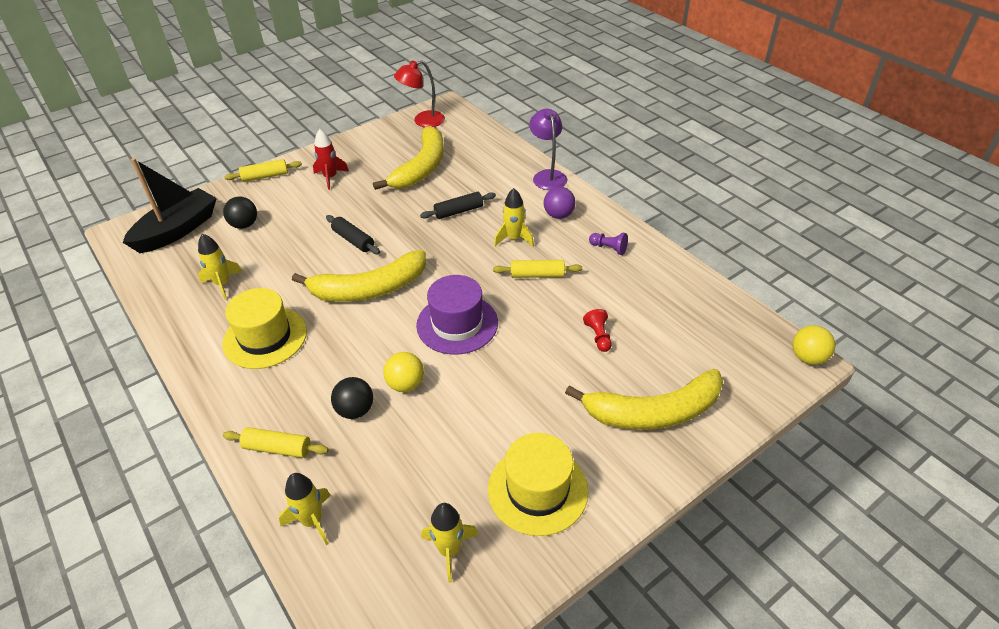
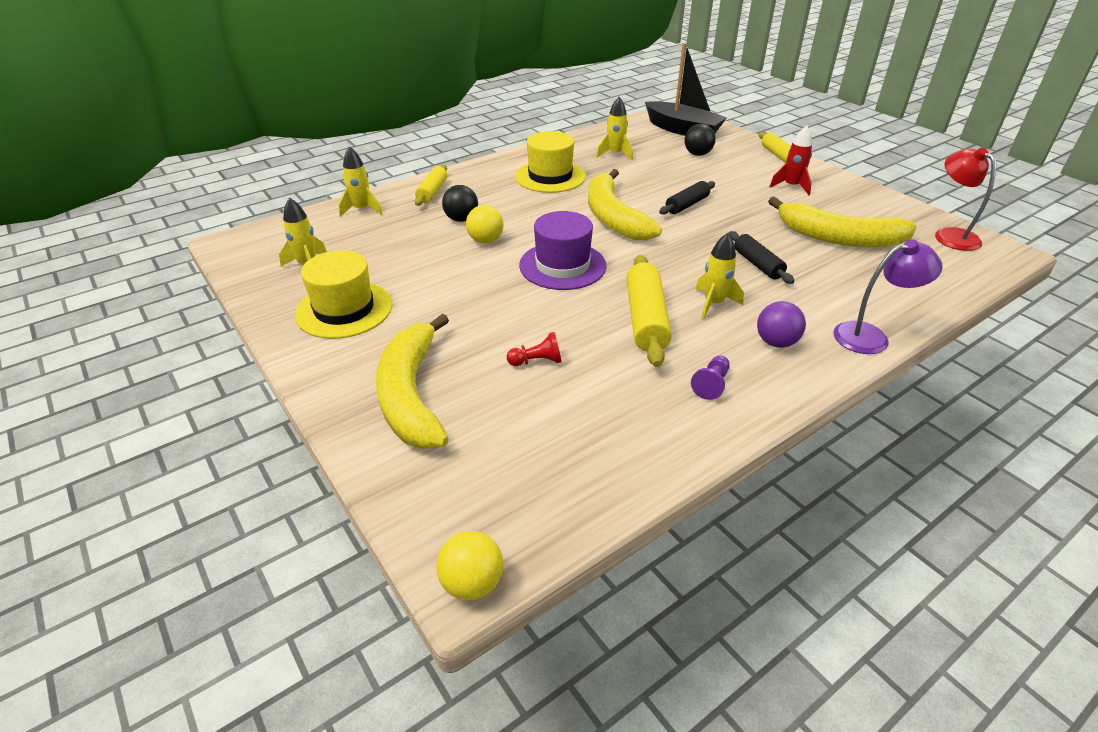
camera: 90 degrees right, 5 degrees down
yellow rolling pin [493,260,582,278] -> yellow rolling pin [627,255,672,367], size x1.59

